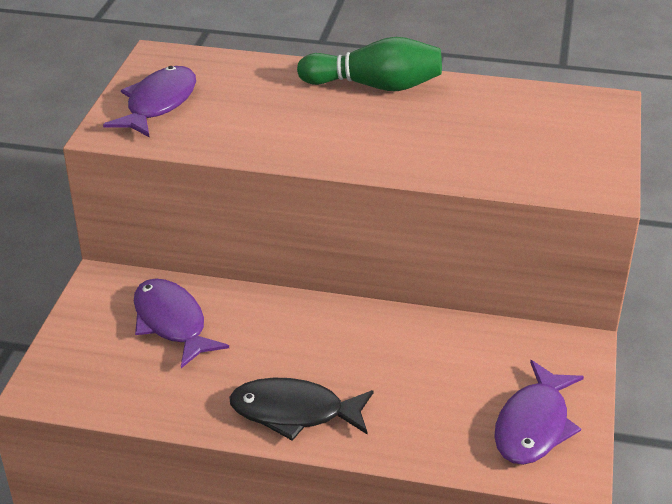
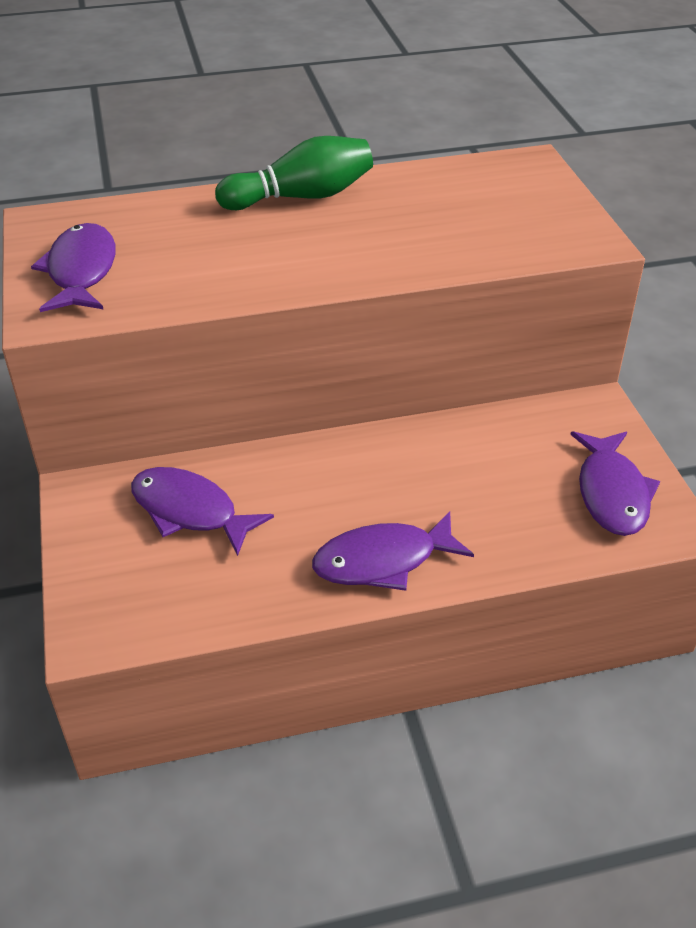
camera: 25 degrees left, 5 degrees up
black fish [229,378,374,441] -> purple fish [312,511,474,591]

